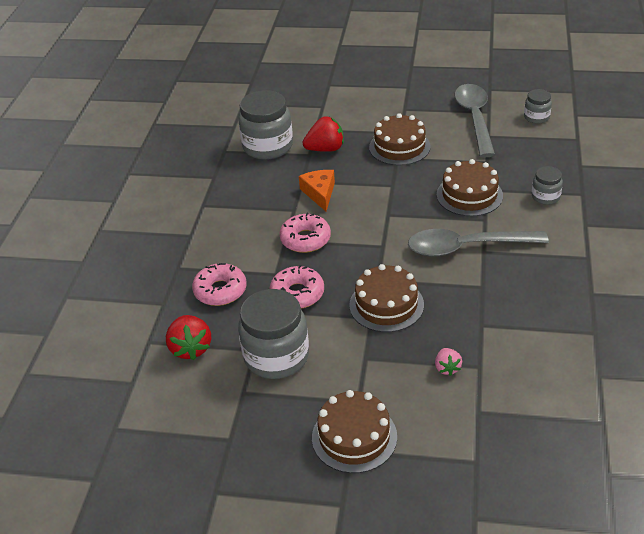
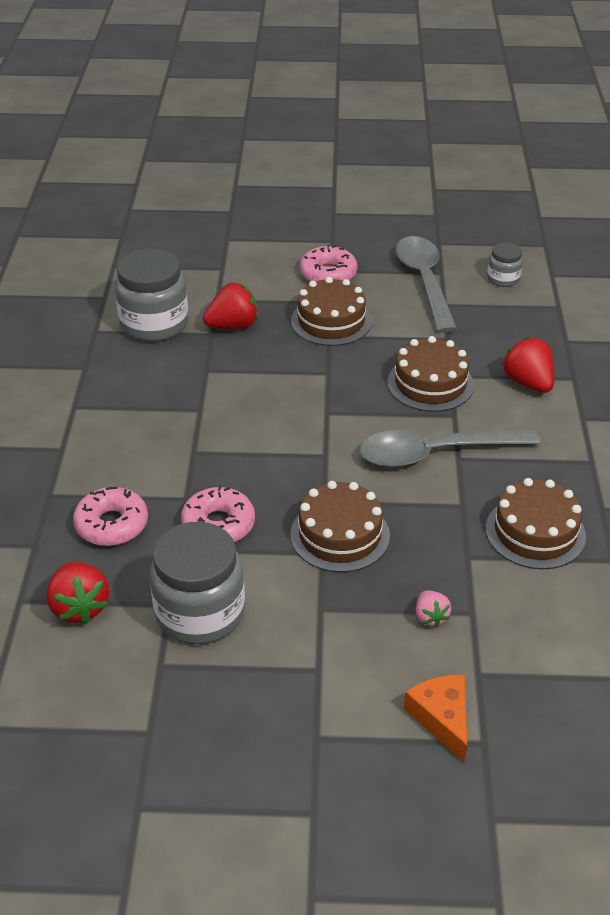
camera: 10 degrees left, 0 degrees up
pink donut [279,213,331,253] -> pink donut moved to [300,244,357,282]
orange cheese [299,170,335,211] -> orange cheese moved to [404,675,467,763]
brown cake [312,390,397,473] -> brown cake moved to [486,478,586,569]
grey jar [532,166,563,205] -> red strawberry [502,337,554,393]

